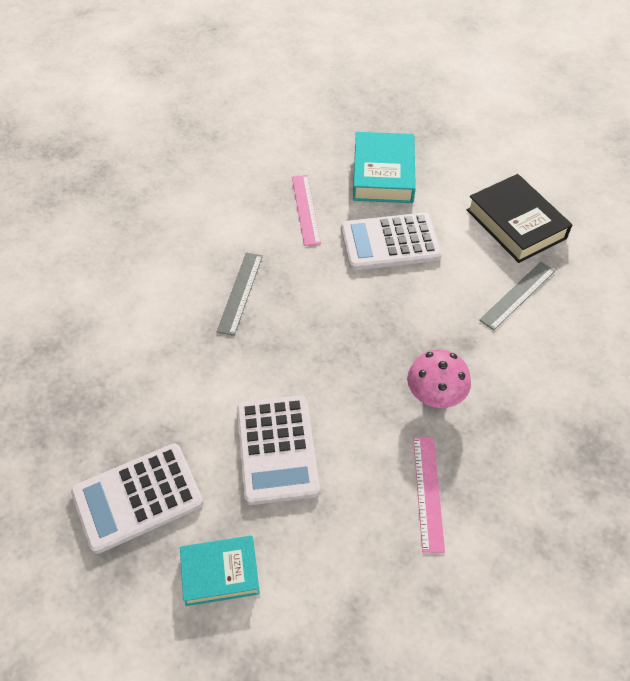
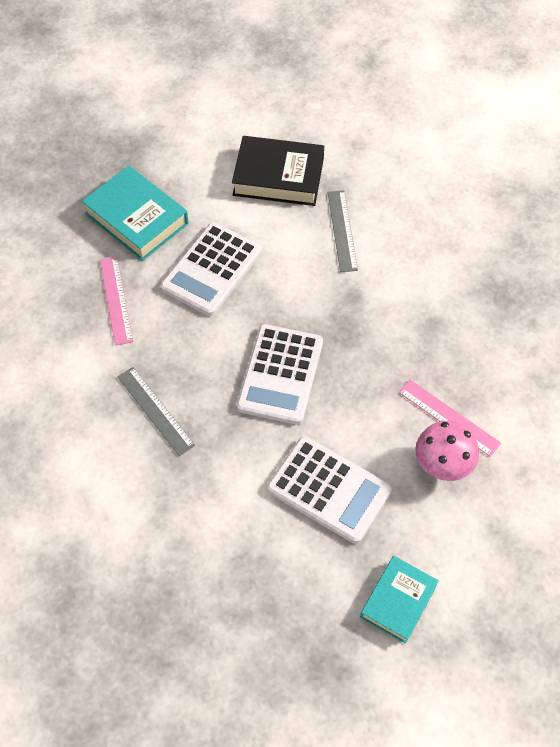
camera: 50 degrees left, 5 degrees up
white calculator [71,443,203,554] -> white calculator moved to [237,324,323,425]
pink ruler [292,175,321,246] -> pink ruler turned 45 degrees clockwise [100,257,133,346]
pink mushroom [407,350,471,408] -> pink mushroom moved to [415,421,479,481]

